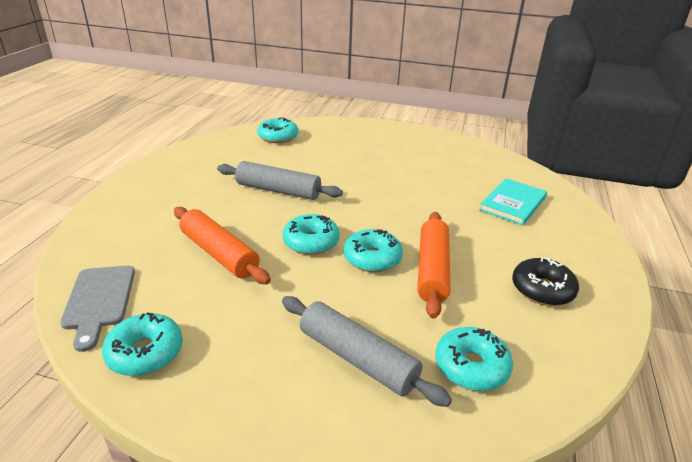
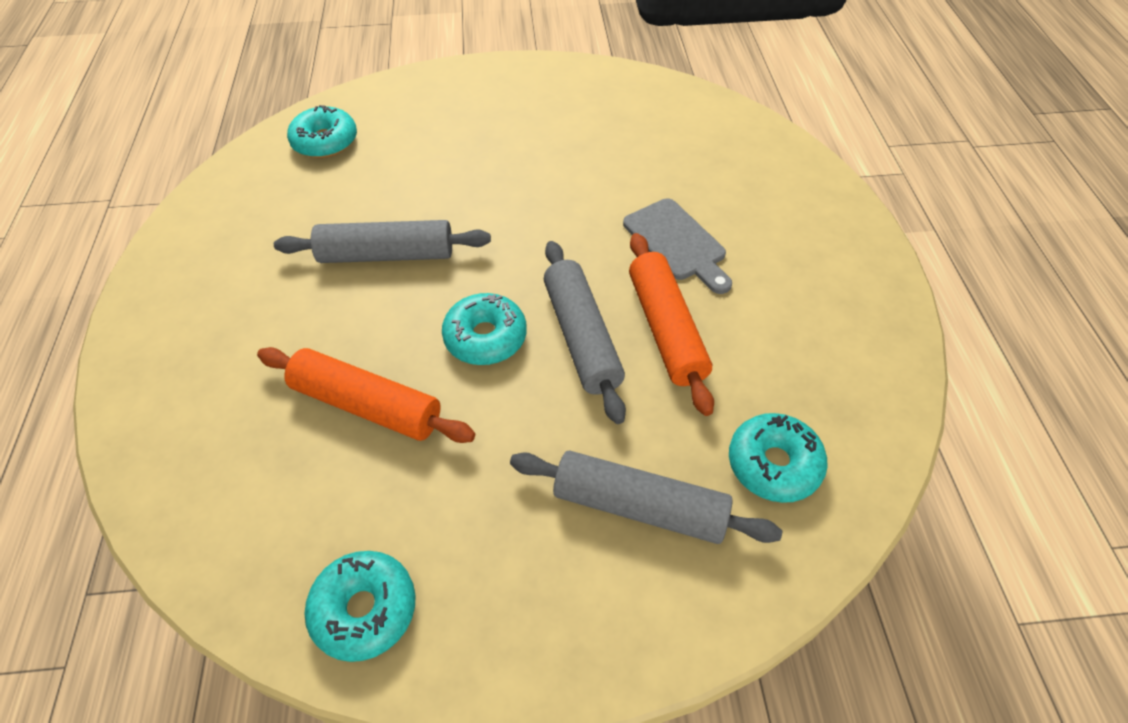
camera: 20 degrees left, 20 degrees up
grey cutting board [60,266,135,352] -> grey cutting board moved to [623,198,732,294]
turquoise donut [344,229,403,272] -> grey rolling pin [544,241,626,424]
turquoise book [479,178,547,226] -> none
black donut [512,257,579,306] -> none

